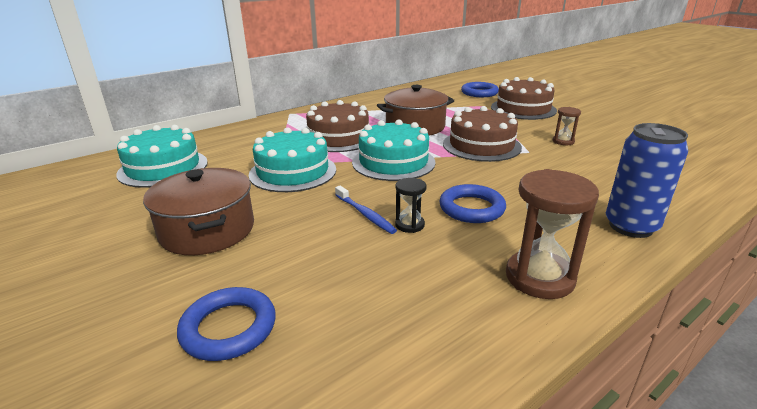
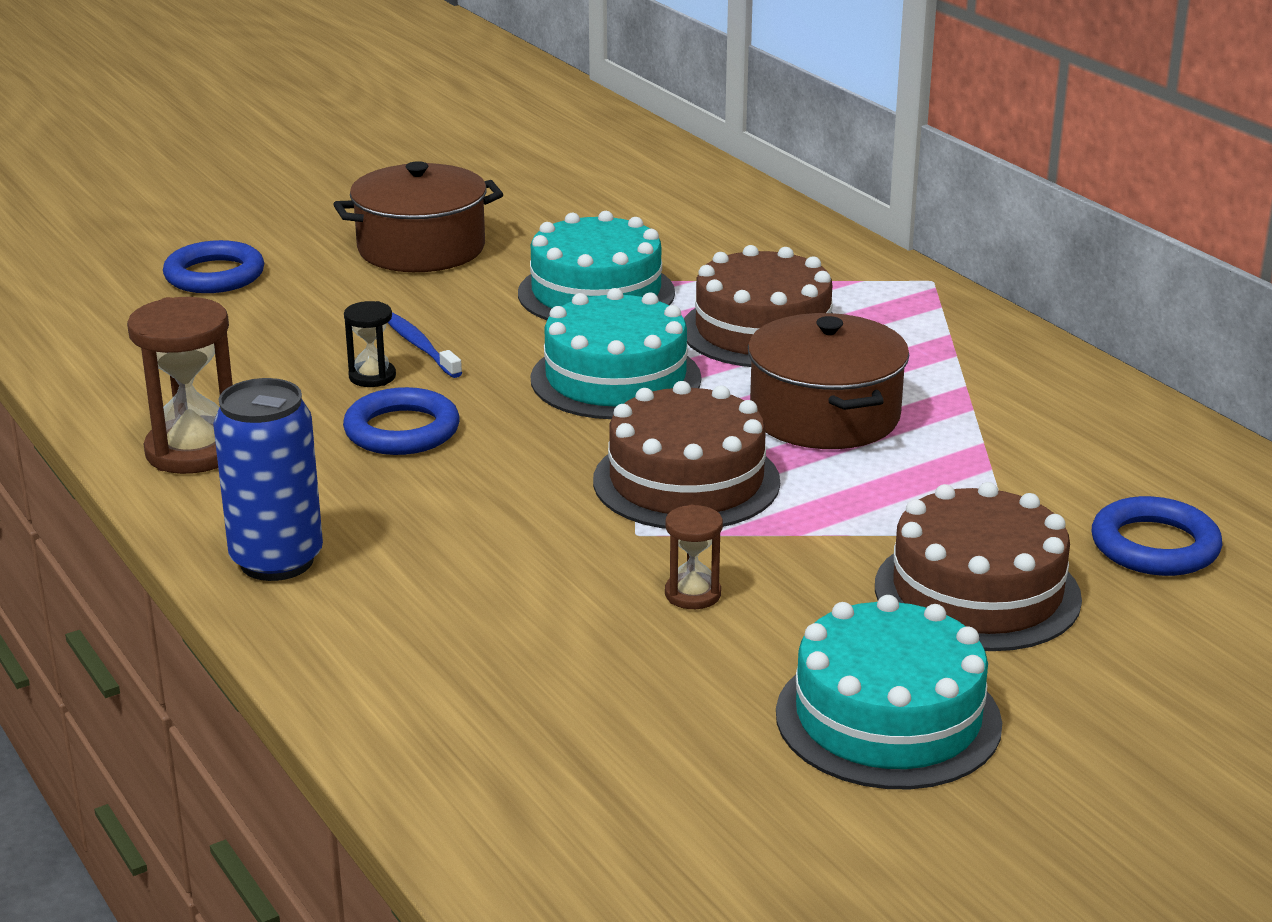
camera: 95 degrees right, 0 degrees up
turquoise cake [116,125,208,188] -> turquoise cake moved to [776,595,1002,789]
blue toothbrush [335,186,397,234] -> blue toothbrush turned 90 degrees clockwise [388,312,462,378]

